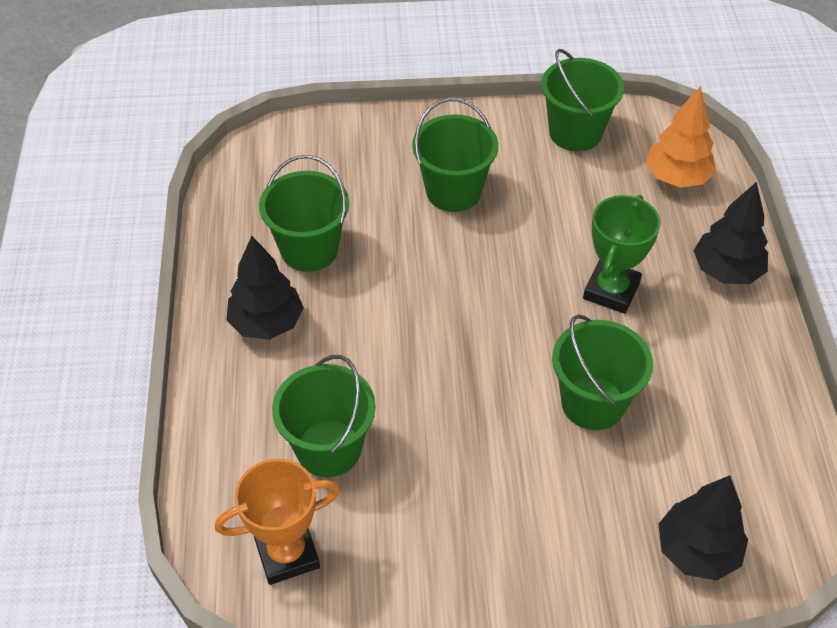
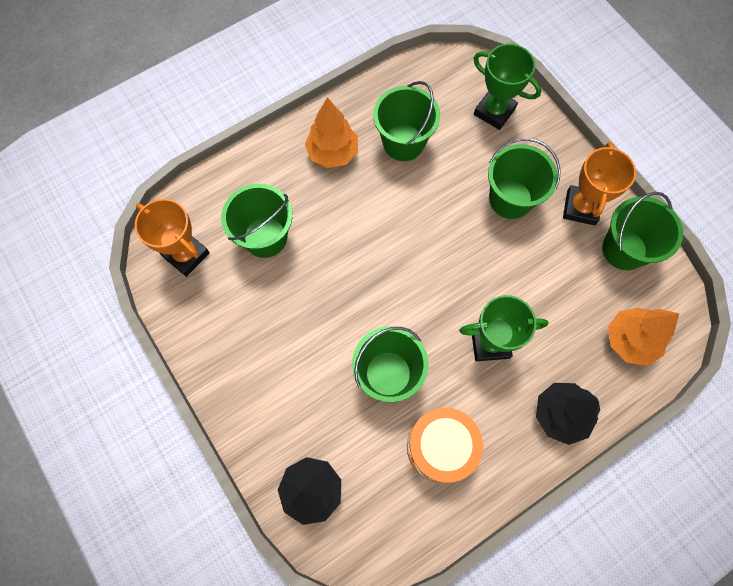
camera: 60 degrees right, 20 degrees up
black tree [226,236,304,340] -> orange tree [305,97,358,168]
none -> orange drum [407,407,483,483]
none -> green trophy [474,44,541,130]
none -> orange trophy [563,142,636,225]

